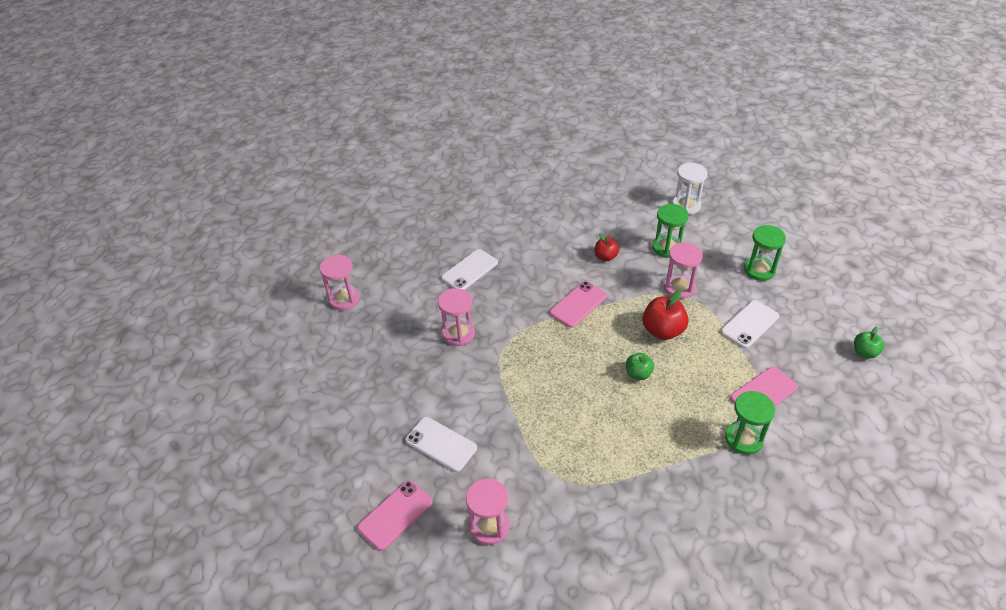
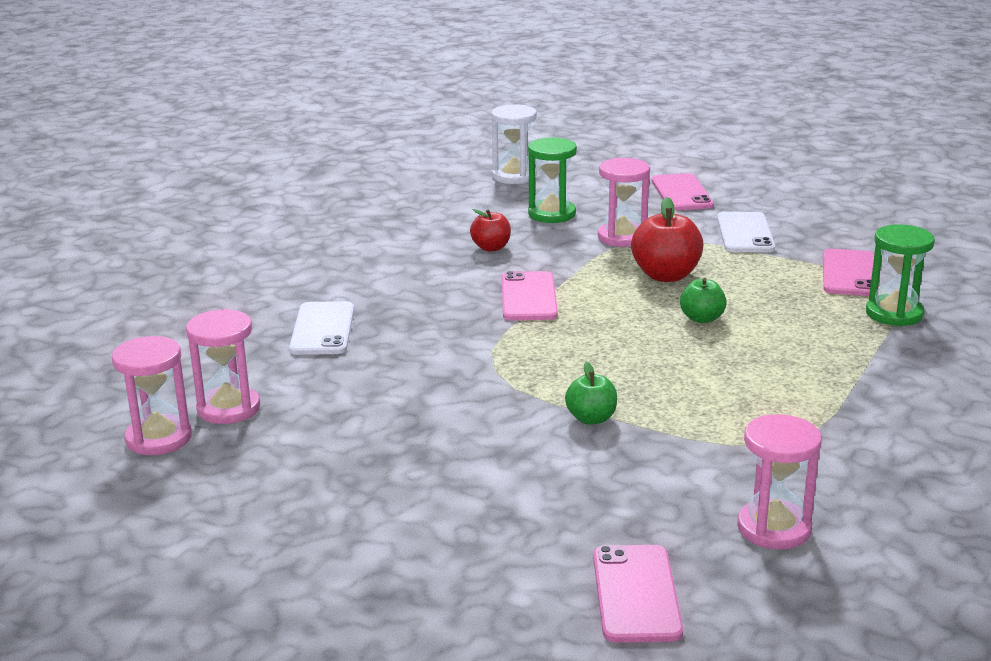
camera: 45 degrees left, 20 degrees down
white phone [405,417,477,472] -> none
pink hourglass [438,288,475,346] -> pink hourglass moved to [186,309,260,424]
green hourglass [744,225,786,281] -> pink phone [652,173,714,210]
green apple [854,326,884,359] -> green apple moved to [565,362,617,425]

